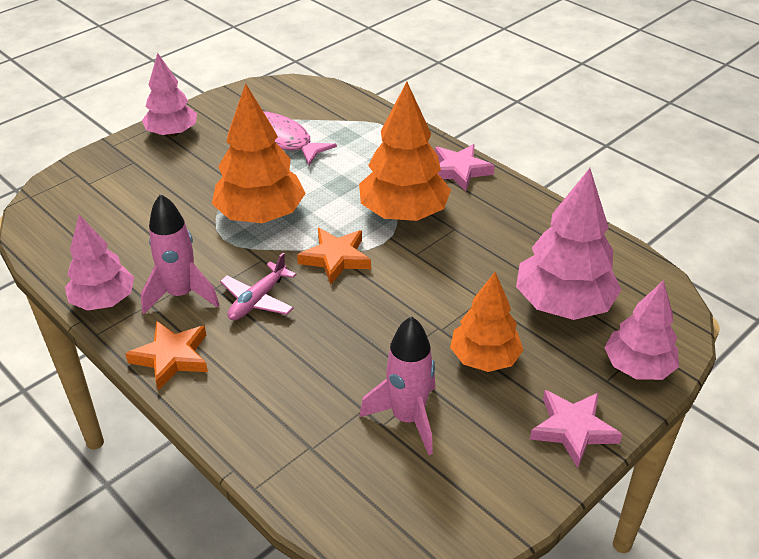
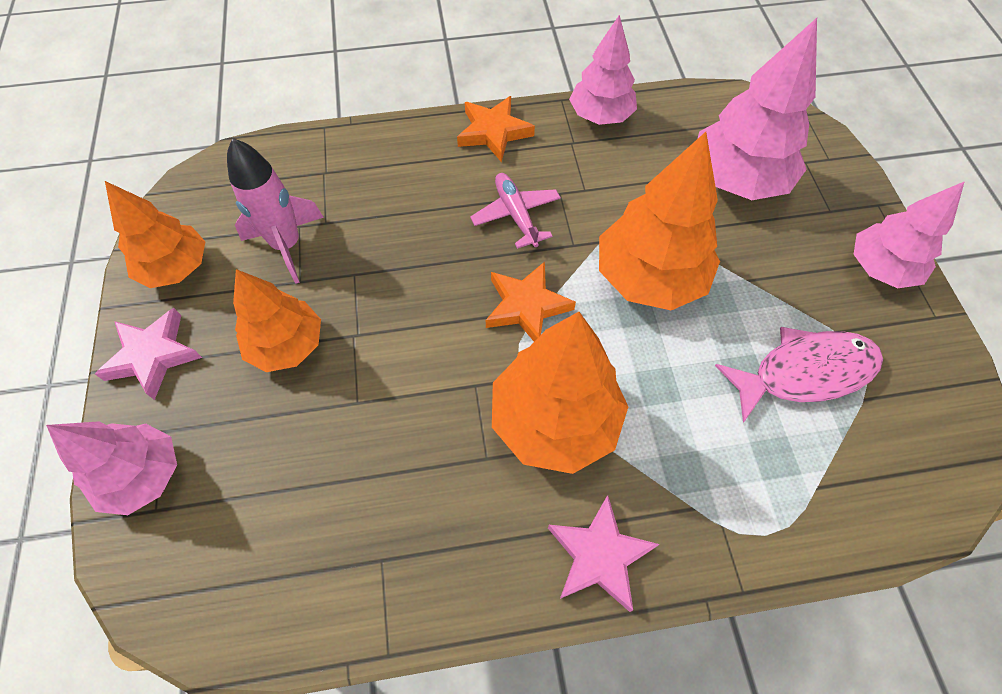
camera: 125 degrees right, 20 degrees up
pink rocket [141,194,219,314] -> none
pink tree [516,168,621,320] -> pink tree moved to [698,18,817,200]
none -> orange tree [105,181,205,288]

